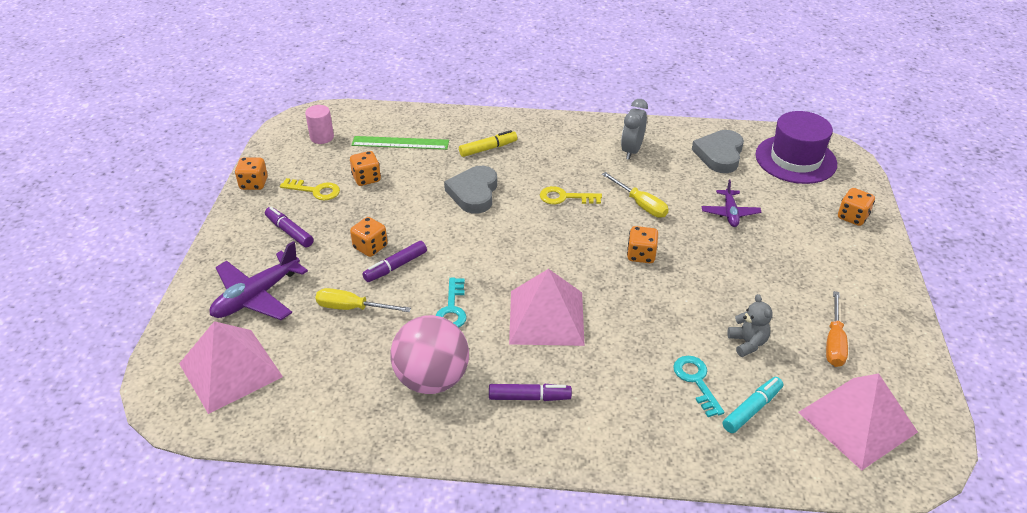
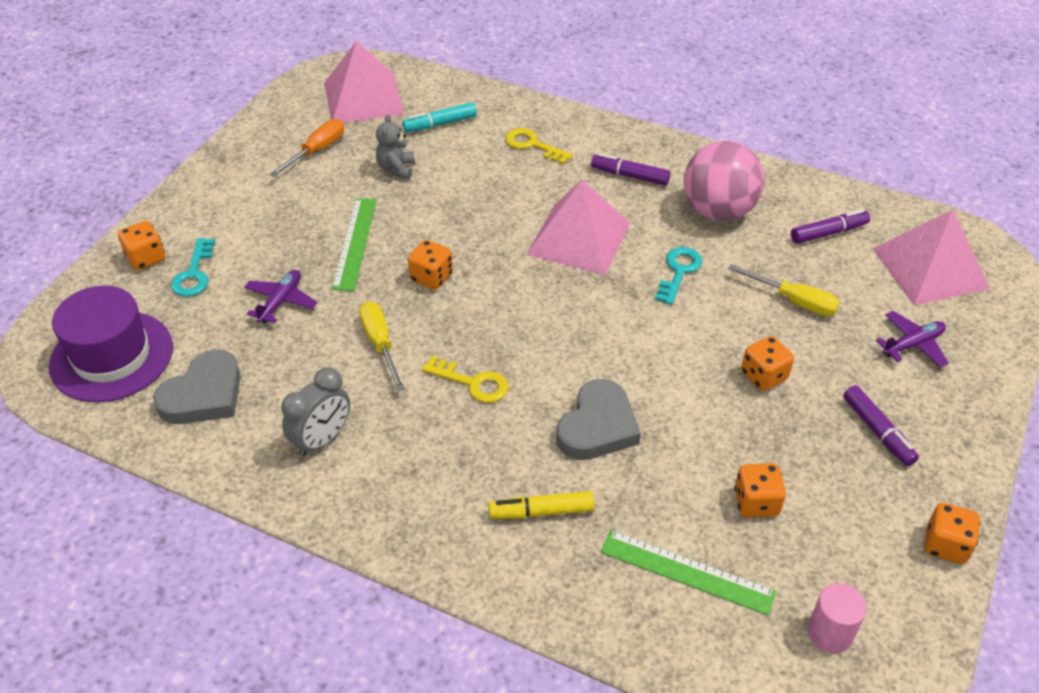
camera: 160 degrees left, 5 degrees up
purple plane [210,241,308,320] -> purple plane [876,311,949,368], size x0.60
yellow key [280,178,340,200] -> yellow key moved to [506,128,573,164]
purple marker [362,241,427,282] -> purple marker moved to [791,209,870,244]
turquoise key [673,356,725,417] -> turquoise key moved to [171,238,215,297]
none -> green ruler [332,198,376,291]

